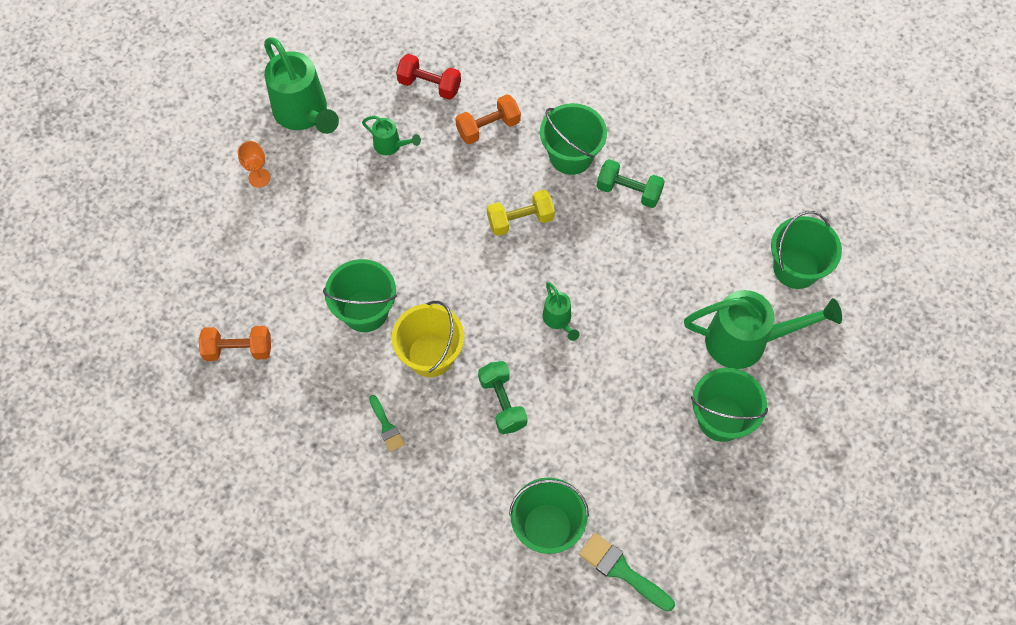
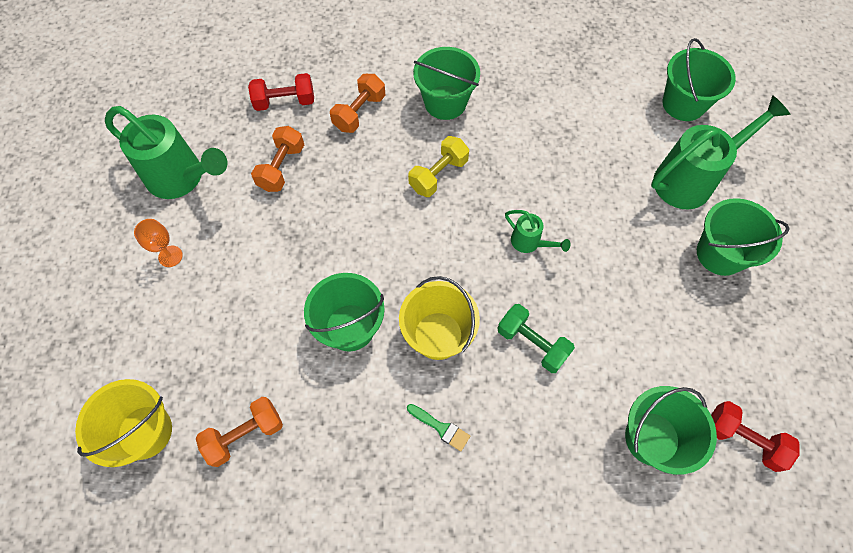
camera: 30 degrees left, 0 degrees up
green watering can [362,116,421,155] -> orange dumbbell [251,126,304,192]
green brush [579,533,675,612] -> red dumbbell [711,401,800,472]
green dumbbell [597,159,665,208] -> none
none -> yellow bucket [75,379,172,467]

